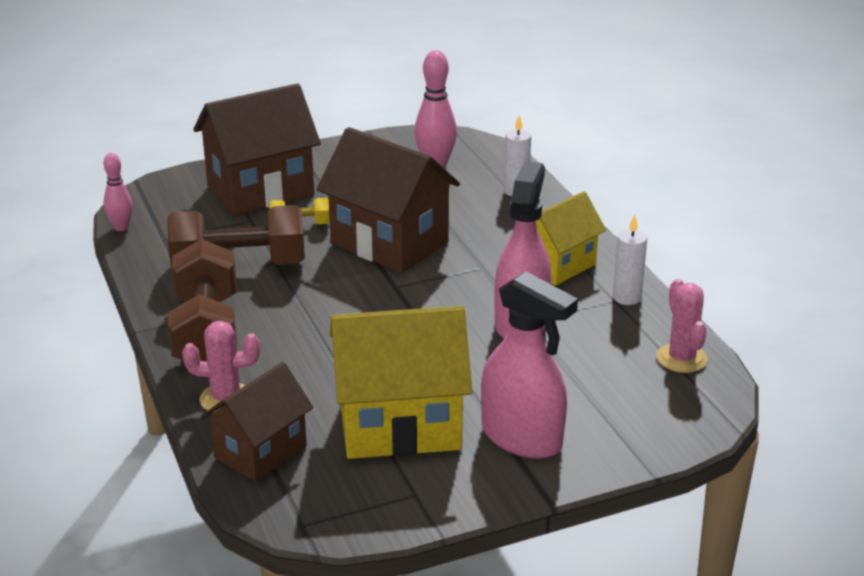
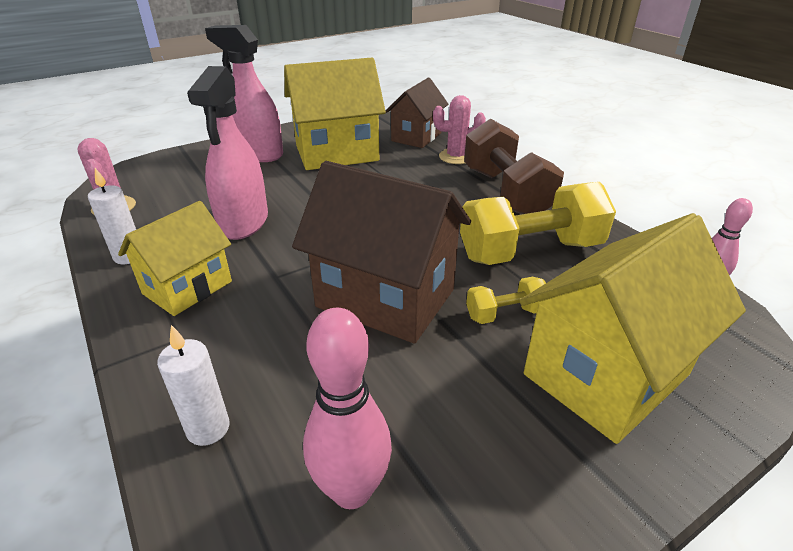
camera: 170 degrees right, 5 degrees up
brown dumbbell [167,205,305,267] -> yellow dumbbell [460,182,616,265]
brown house [193,83,321,215] -> yellow house [519,213,746,444]

